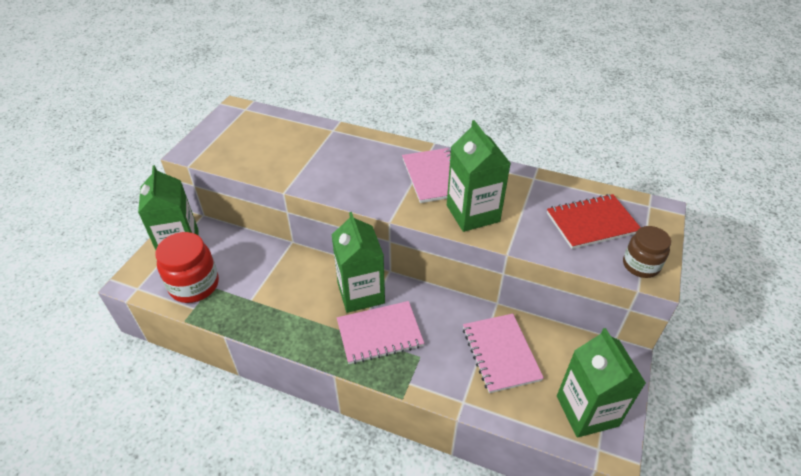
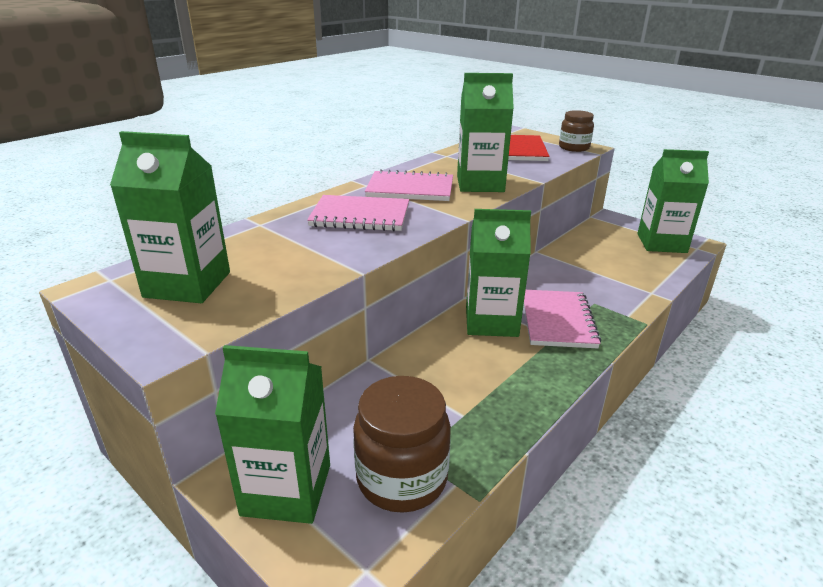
camera: 70 degrees left, 15 degrees down
red jar [155,232,219,303] -> brown jar [353,376,451,513]
pink notebook [463,314,544,393] -> pink notebook moved to [307,195,409,231]
none -> green carton [110,131,230,303]

